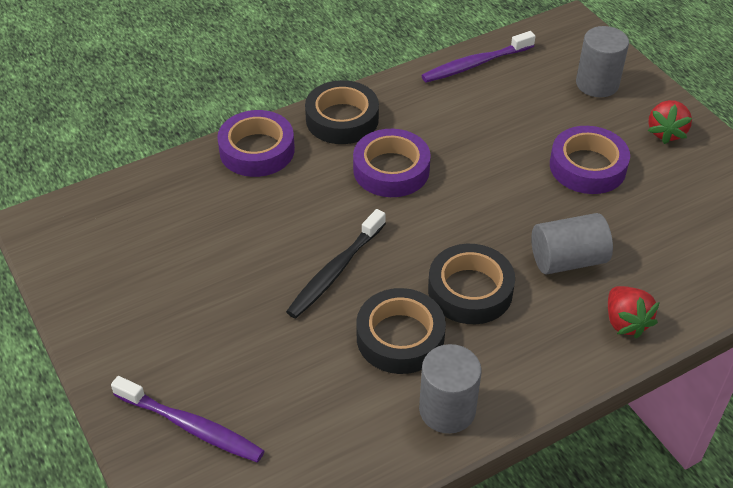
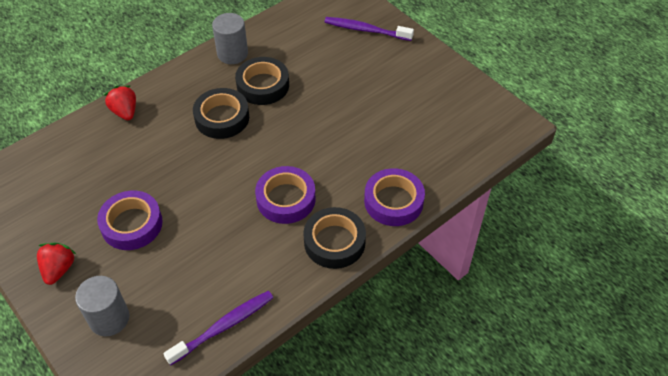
camera: 170 degrees right, 5 degrees up
black toothbrush [286,209,386,319] -> none
grey cylinder [531,213,613,275] -> none

